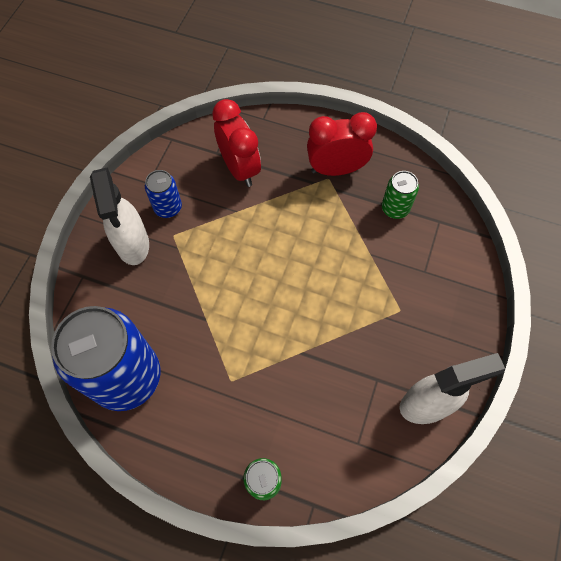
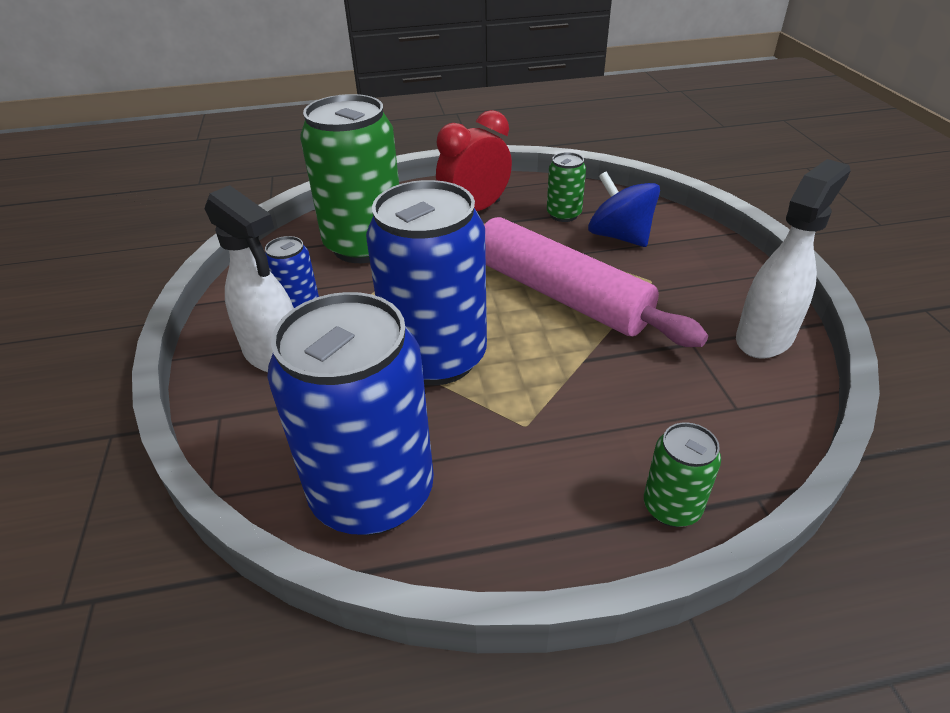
camera: 30 degrees left, 25 degrees down
red clock [212,99,261,187] -> green can [300,94,399,263]
none -> blue can [366,180,487,385]
none -> pink rolling pin [484,217,708,347]
none -> blue spinning top [588,171,660,247]

